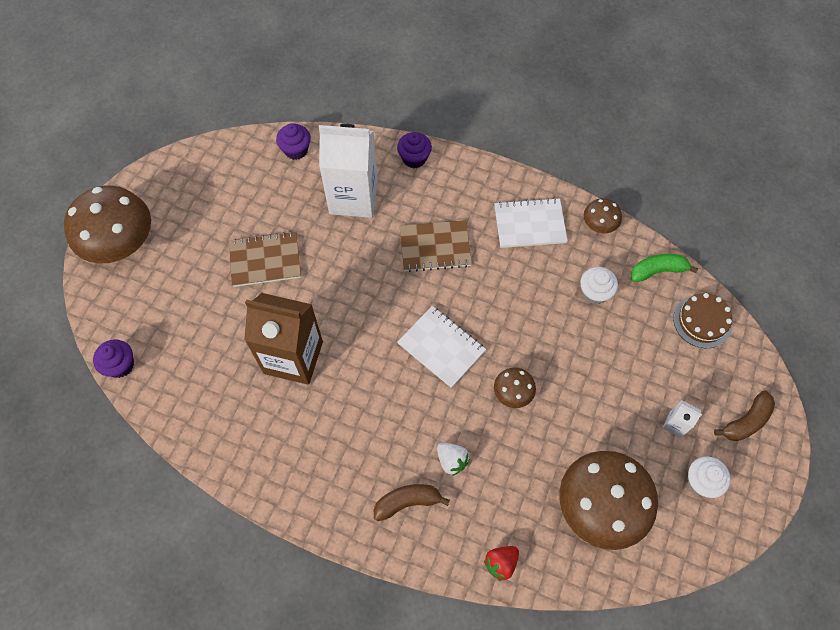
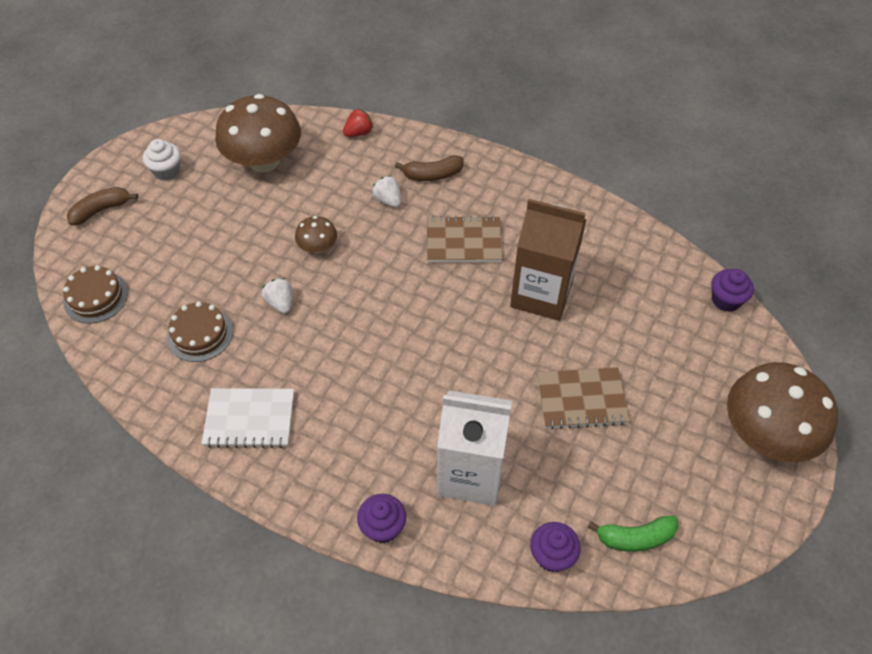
camera: 175 degrees left, 10 degrees down
white notebook [398,306,486,388] -> none
brown notebook [400,220,472,272] -> brown notebook moved to [427,216,502,263]
white cupcake [580,267,618,304] -> brown cake [167,301,233,362]
brown mushroom [584,198,622,233] -> none
green banana [630,254,698,282] -> green banana moved to [588,515,679,552]
white carton [663,400,702,438] -> none
none -> white strawberry [262,278,292,314]

